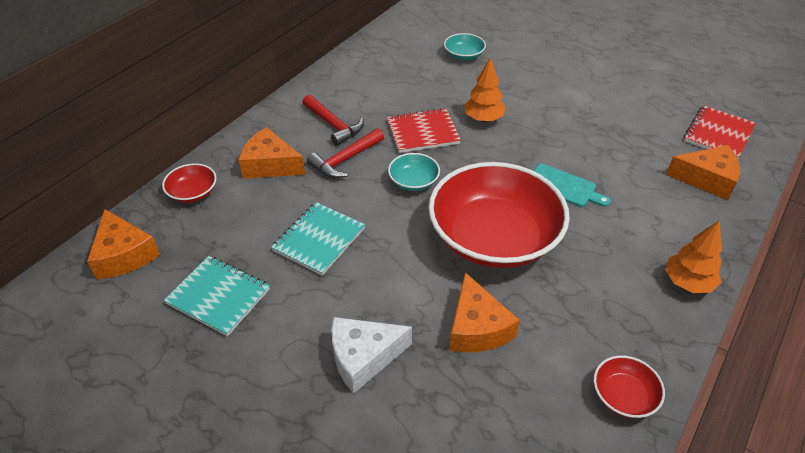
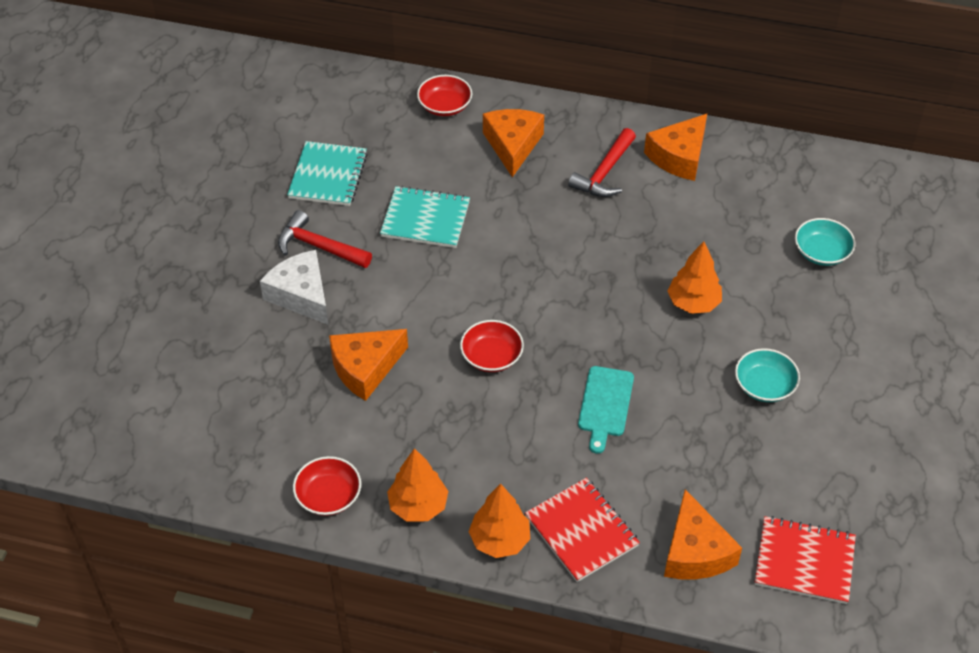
camera: 70 degrees right, 5 degrees up
orange cheese [87,209,160,279] -> orange cheese moved to [644,114,707,181]
red hammer [307,128,384,178] -> red hammer moved to [278,210,372,268]
red notebook [387,108,461,153] -> red notebook moved to [525,478,640,582]
turquoise bowl [388,153,440,191] -> turquoise bowl moved to [735,348,800,402]
red bowl [428,162,570,268] -> red bowl [460,320,524,372], size x0.42
none -> orange tree [387,448,448,522]

